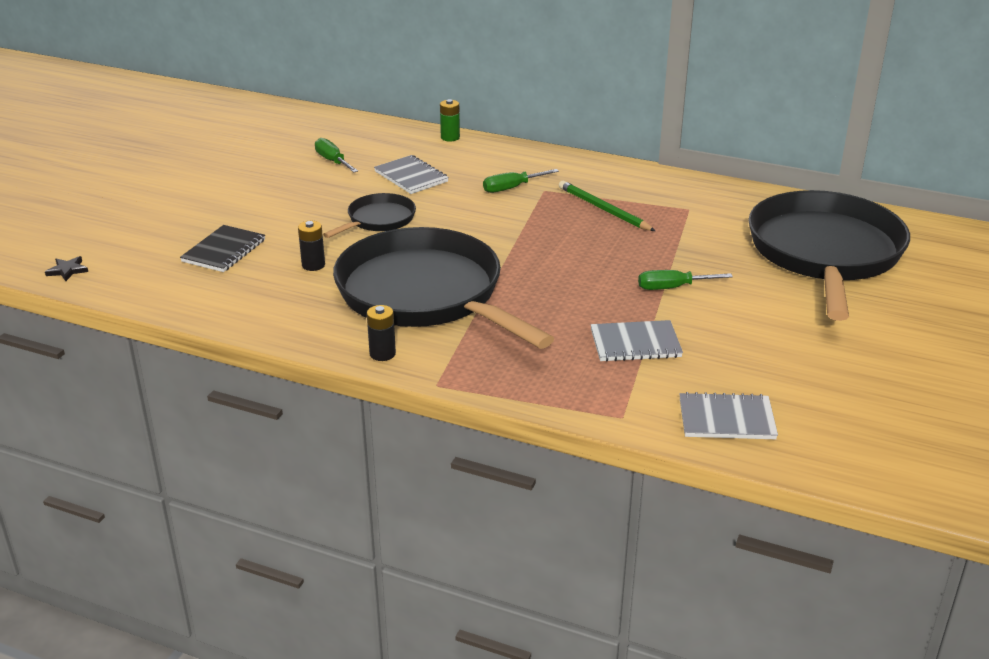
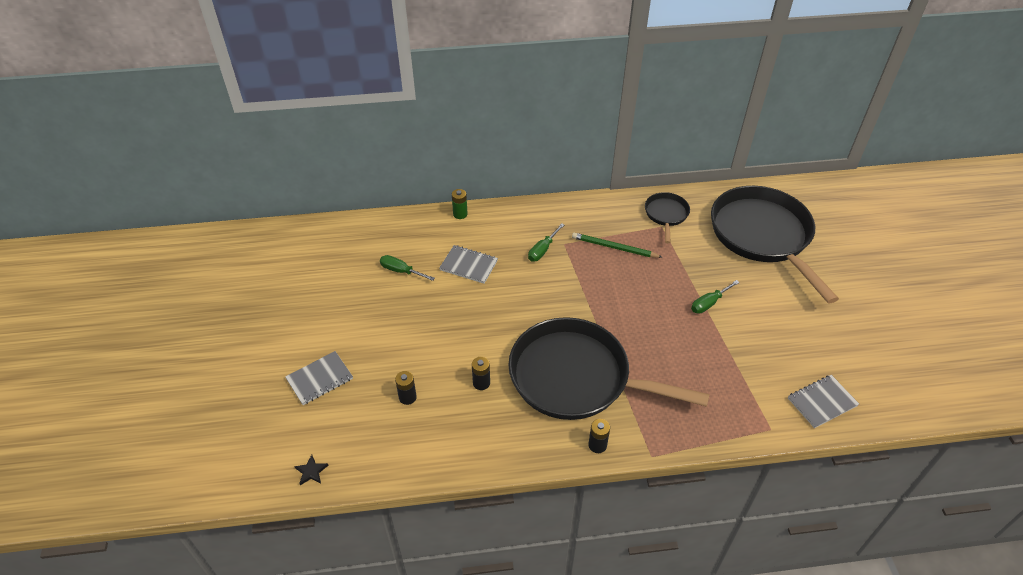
camera: 30 degrees left, 15 degrees up
black notebook [180,225,265,272] -> black battery [395,371,417,405]
black pan [323,193,416,238] -> black pan moved to [645,192,690,243]
grey notebook [591,320,683,362] -> grey notebook moved to [285,351,353,405]

